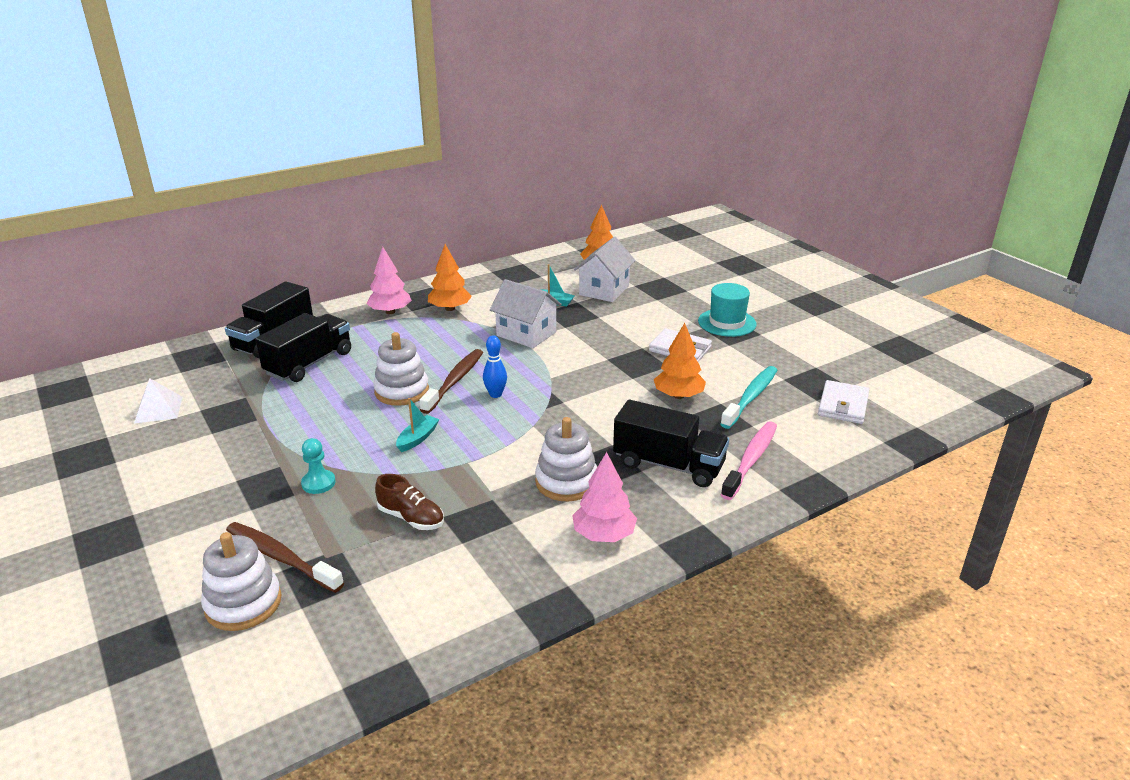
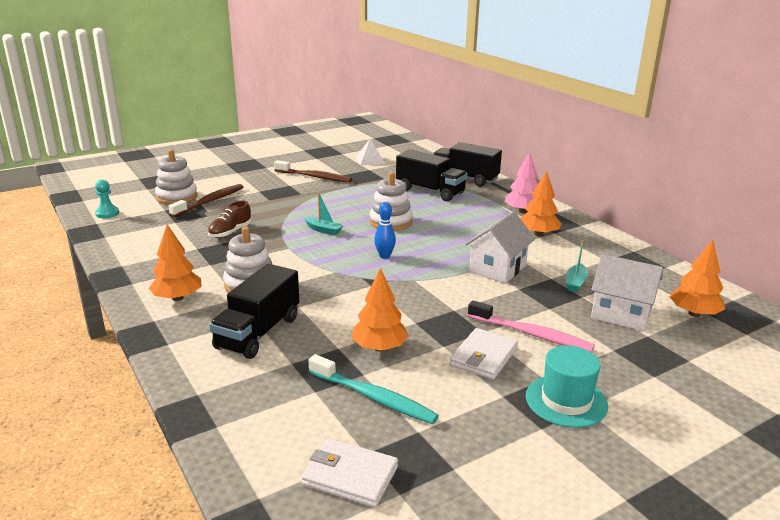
camera: 90 degrees right, 5 degrees down
turquoise pawn [301,438,336,494] -> turquoise pawn moved to [95,179,119,218]
brown toothbrush [419,349,483,414] -> brown toothbrush moved to [274,160,352,183]
pink tree [572,452,637,542] -> orange tree [149,224,202,301]
pink toothbrush [721,421,777,500] -> pink toothbrush moved to [468,300,595,353]

